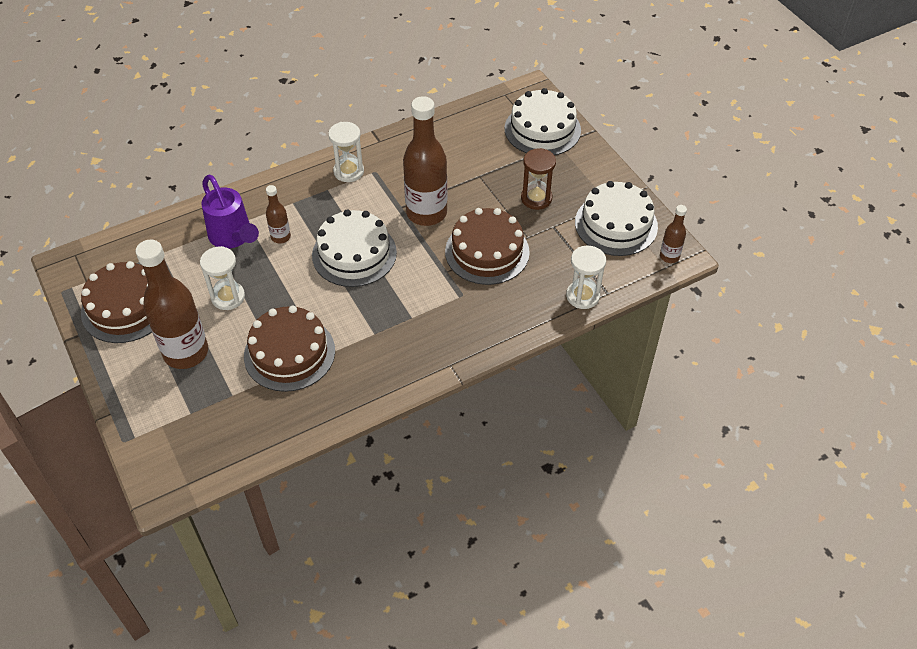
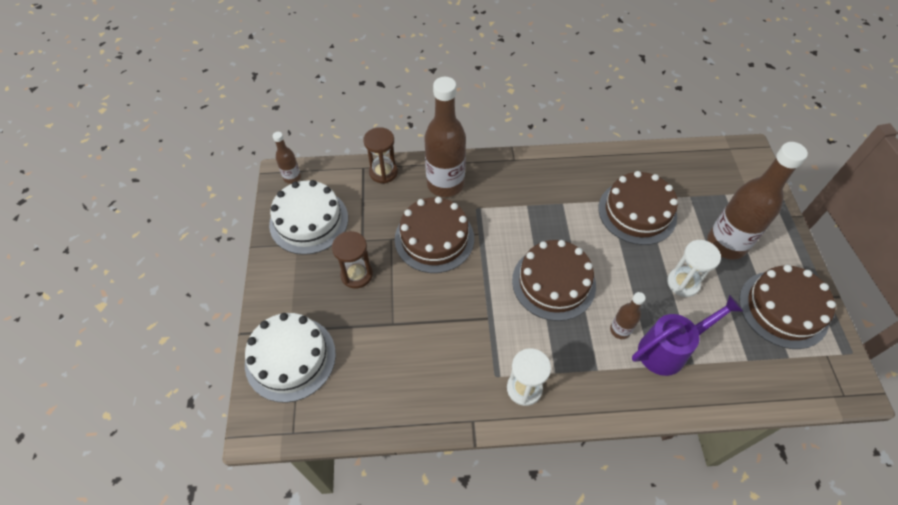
camera: 155 degrees left, 5 degrees up
purple watering can [201,175,259,249] -> purple watering can turned 75 degrees clockwise [632,295,744,376]
white cake [312,209,397,287] -> brown cake [512,240,596,321]
brown bottle [403,96,447,226] -> brown bottle moved to [424,77,466,197]
white hourglass [566,245,606,309] -> brown hourglass [363,127,398,184]

